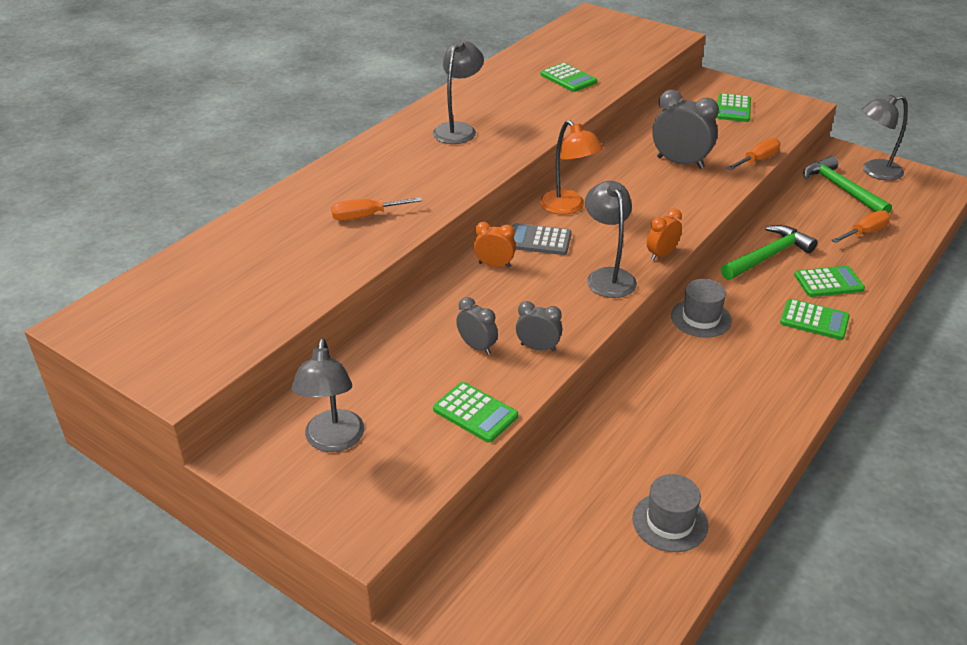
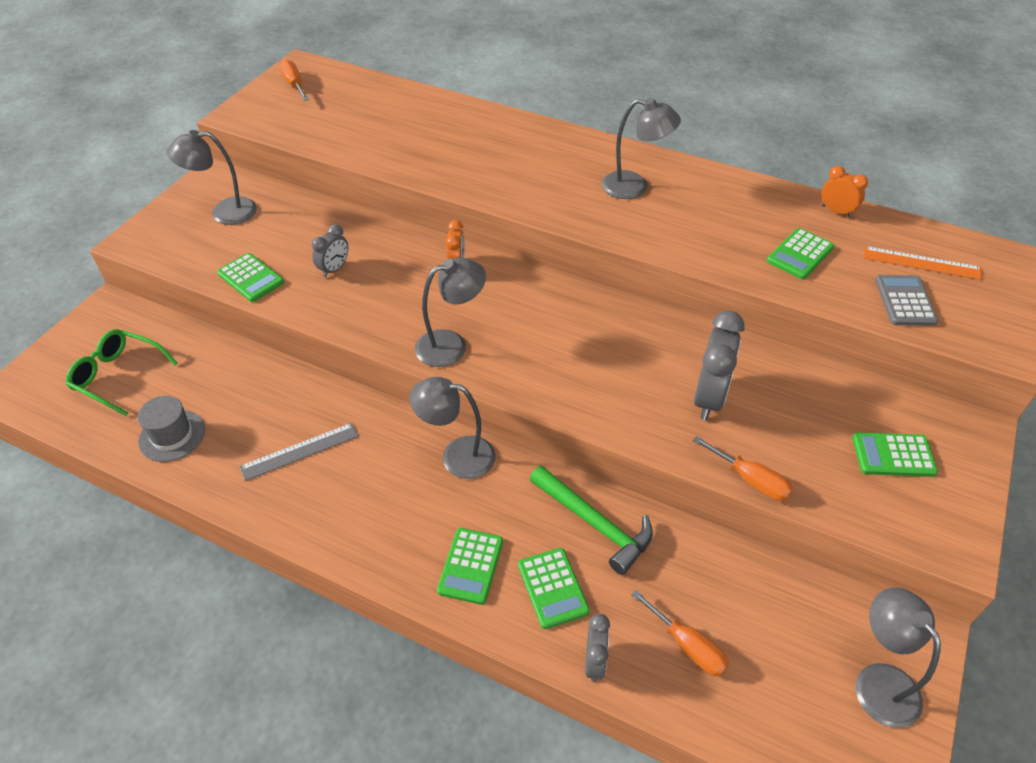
camera: 80 degrees right, 10 degrees up
orange screwdriver [331,197,422,221] -> orange screwdriver moved to [279,59,309,101]
green calculator [433,382,518,443] -> green calculator turned 75 degrees counterclockwise [217,253,284,302]
grey calculator [512,223,572,255] -> grey calculator moved to [875,275,938,326]
grey clock [516,301,563,352] -> grey clock moved to [585,614,610,682]
orange lamp [540,120,603,215] -> none
orange clock [647,209,682,261] -> orange clock moved to [821,166,868,218]
grey hat [671,279,732,338] -> grey lamp [409,377,496,479]
green hammer [803,156,892,213] -> none
none -> green glasses [66,329,178,416]
none -> grey ruler [240,423,359,481]
none -> orange ruler [864,246,983,280]

